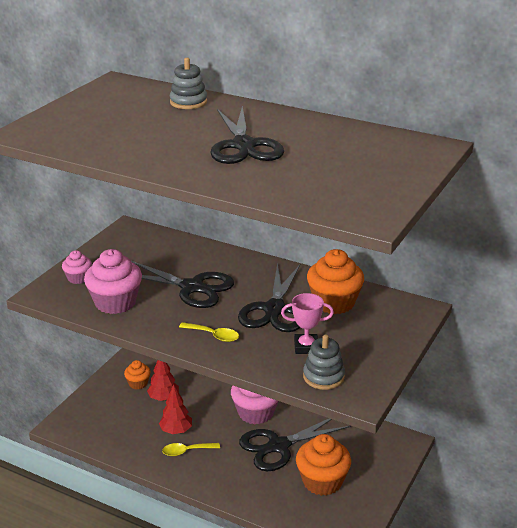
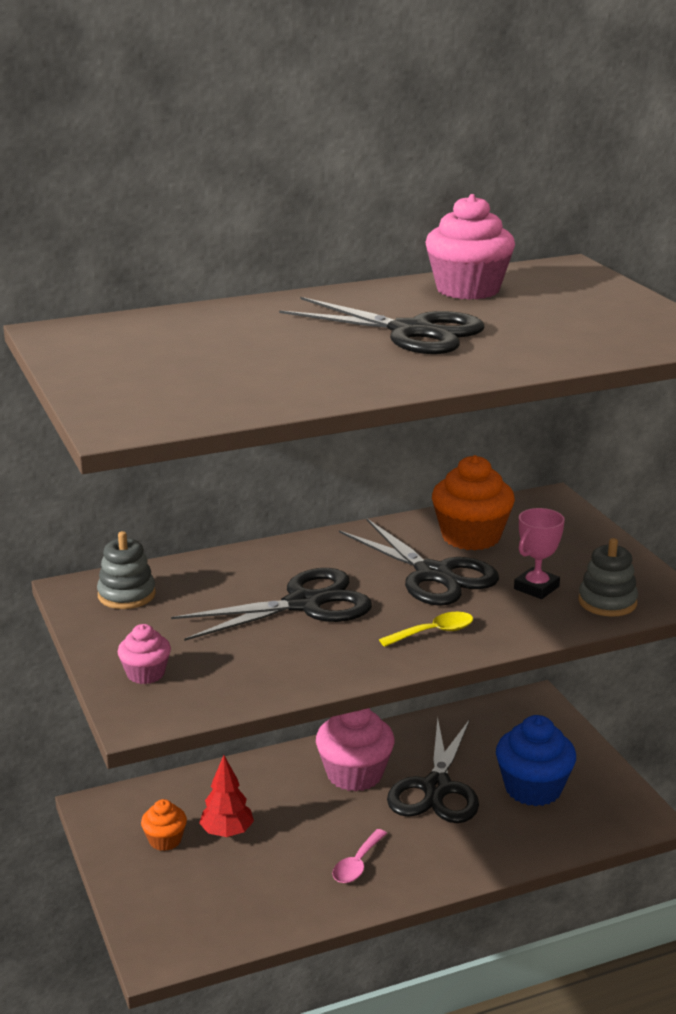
camera: 50 degrees left, 5 degrees down
pink cupcake [84,249,142,314] -> pink cupcake moved to [425,194,515,300]
red tree [159,384,192,434] -> none
yellow spoon [162,443,220,456] -> pink spoon [332,829,387,883]
grey stacking toy [170,58,207,109] -> grey stacking toy moved to [97,531,156,609]
orange cupcake [296,434,351,496] -> blue cupcake [496,715,576,806]

